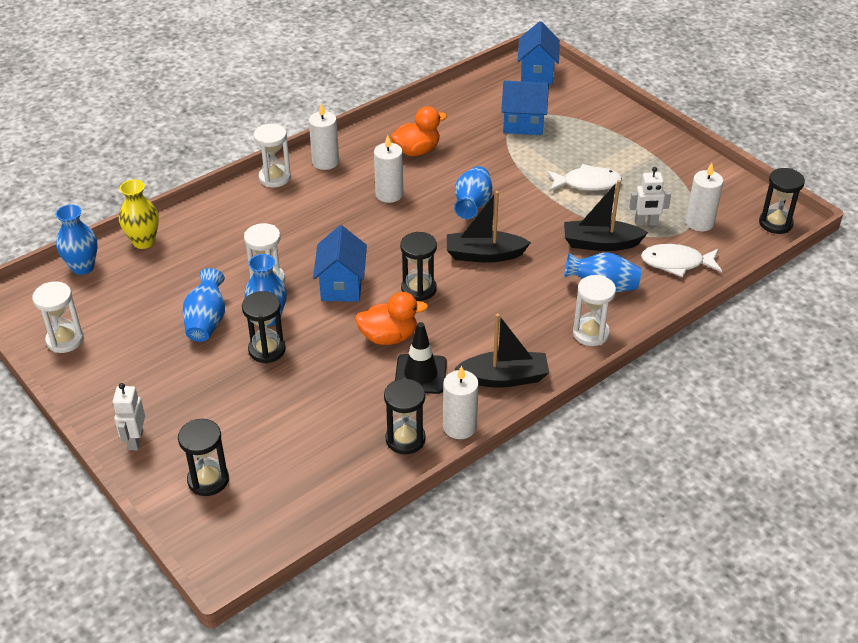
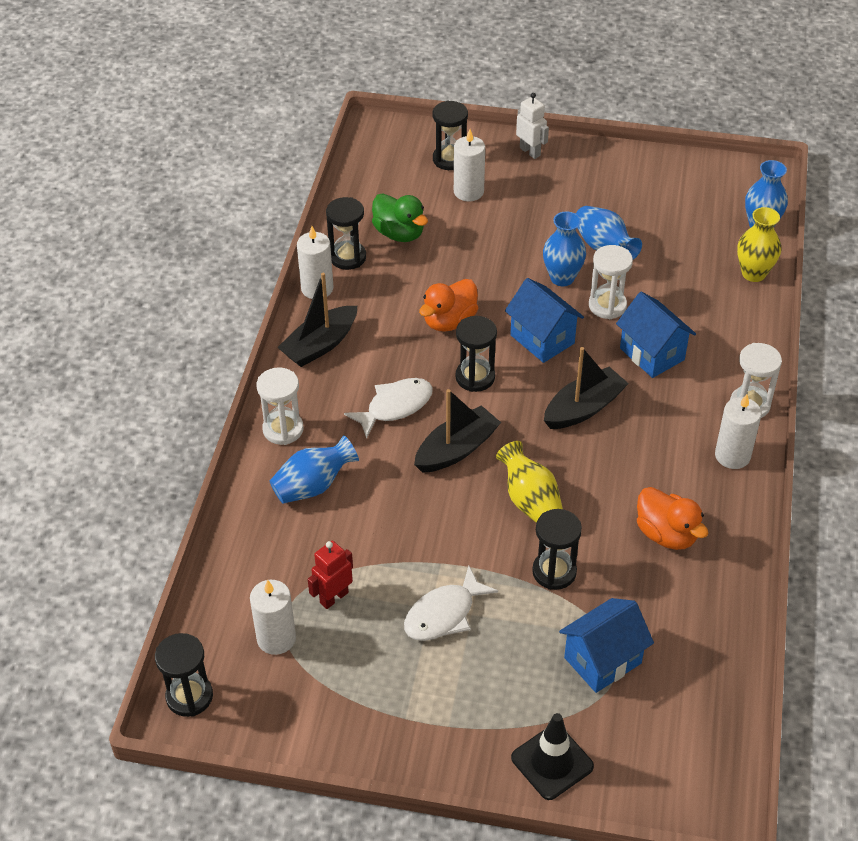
camera: 140 degrees right, 5 degrees up
white hourglass [32,282,84,353] -> none
black hourglass [242,291,286,364] -> black hourglass moved to [532,509,582,590]
white candle [374,135,403,203] -> white candle moved to [454,129,485,201]
orange duck [391,106,447,156] -> orange duck turned 60 degrees counterclockwise [637,487,709,550]
black traffic cone [395,322,447,394] -> black traffic cone moved to [511,713,594,800]
blue vase [454,166,492,219] -> yellow vase [496,441,563,522]
blue house [517,21,560,85] -> blue house moved to [616,292,696,378]
black boat [564,180,648,251] -> black boat moved to [544,347,629,429]
white robot [629,167,671,226] -> red robot [308,541,353,609]
white fish [641,244,722,277] -> white fish moved to [344,378,433,439]
none -> green duck [372,194,428,242]

